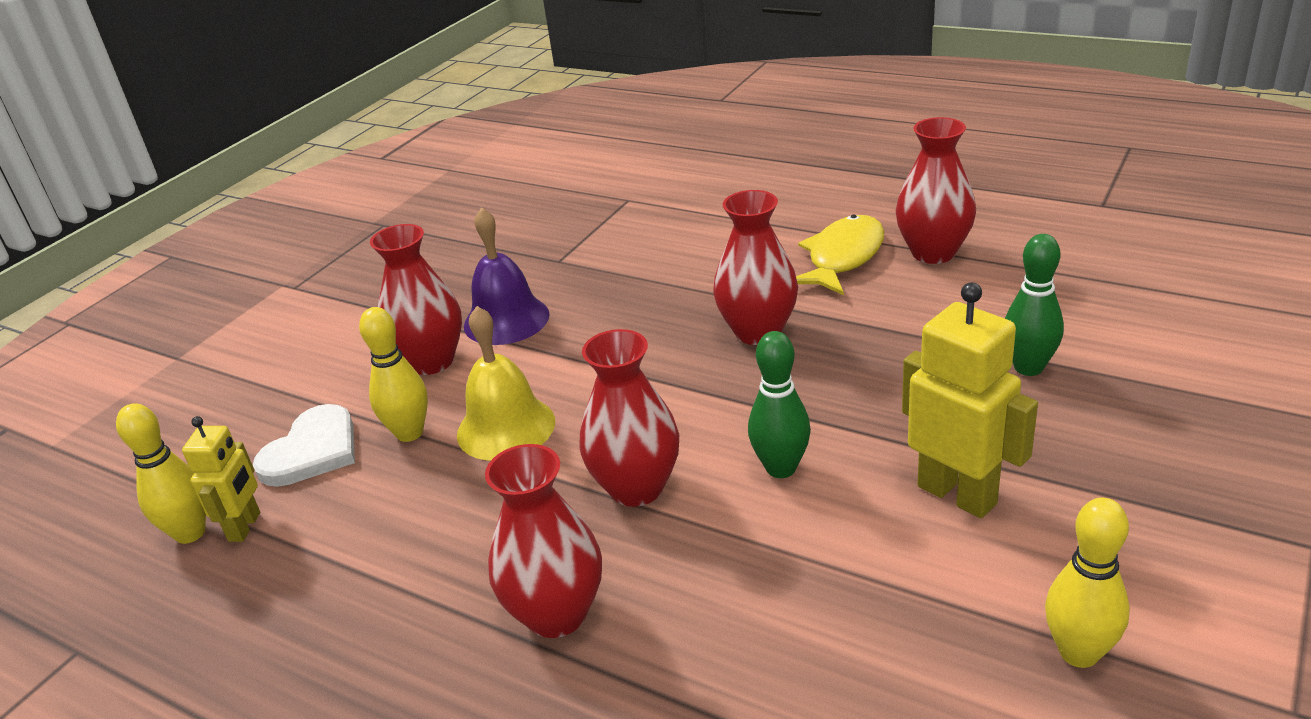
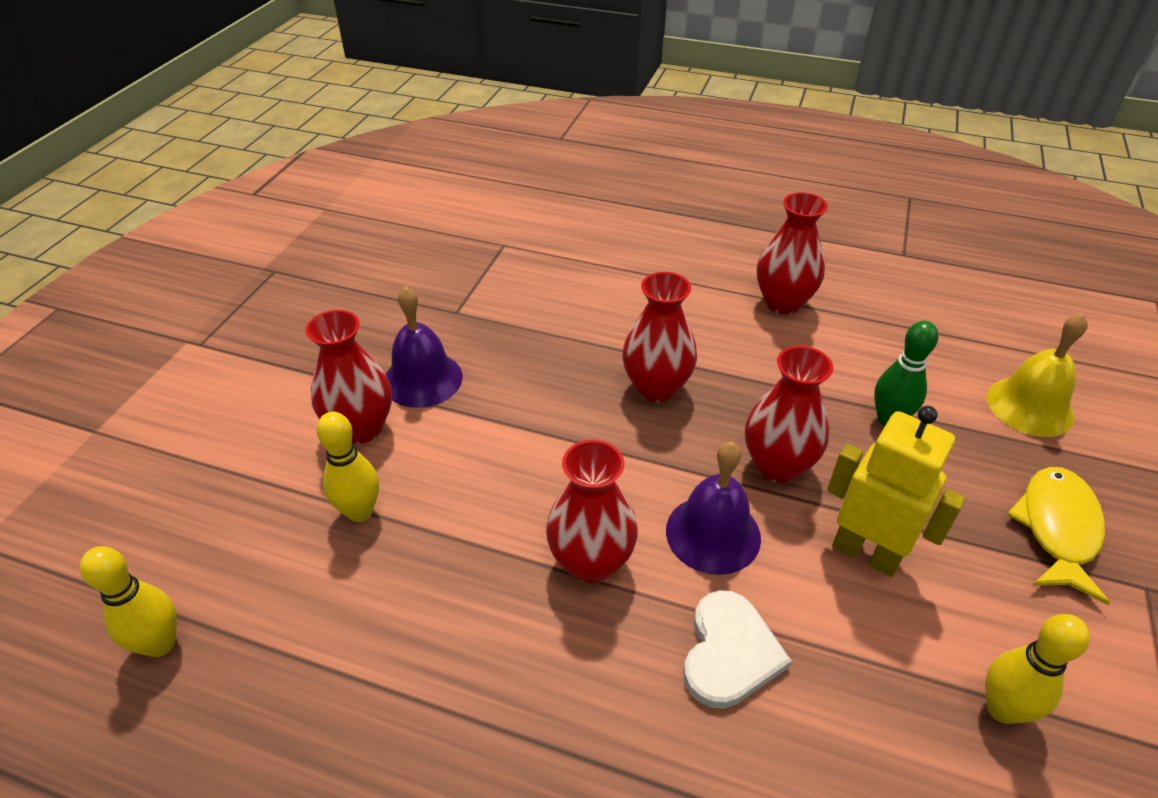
camera: 15 degrees left, 10 degrees up
yellow robot [182,416,260,542] -> none
white heart [253,404,355,487] -> white heart moved to [683,590,791,709]
yellow bell [457,306,555,461] -> yellow bell moved to [987,313,1088,437]
red vase [485,444,602,638] -> red vase moved to [745,346,833,483]
green bowling pin [748,331,811,478] -> purple bell [666,442,761,575]
yellow fish [796,215,884,295] -> yellow fish moved to [1007,467,1110,605]

